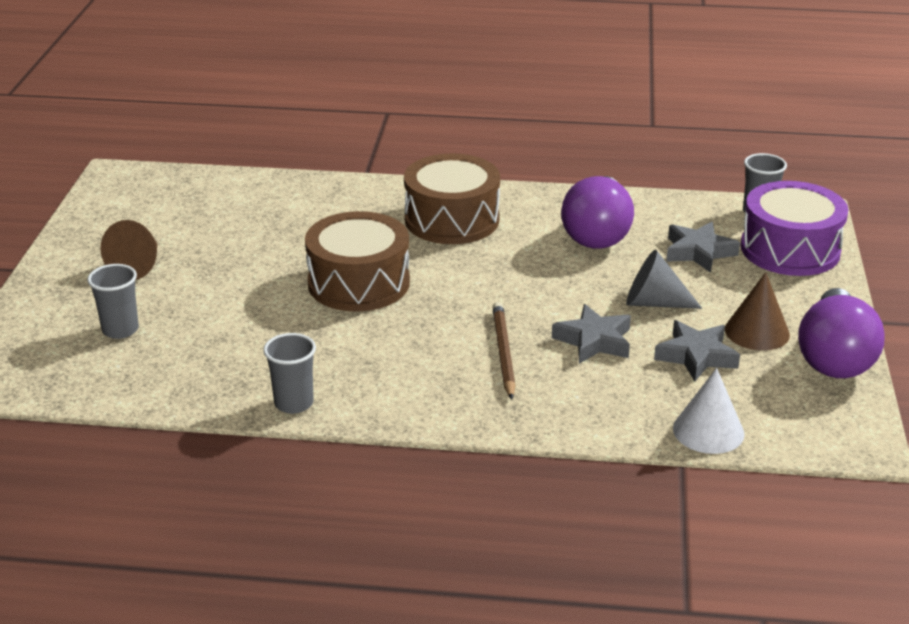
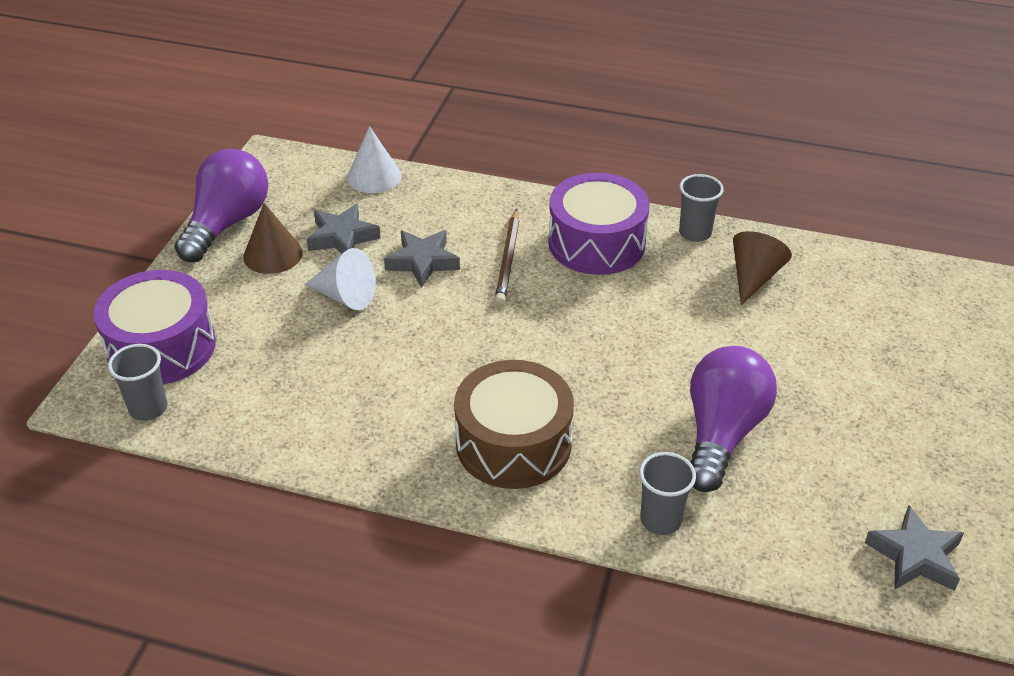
camera: 170 degrees left, 10 degrees up
grey cup [87,264,139,339] -> grey cup moved to [639,452,696,535]
brown cone [101,220,158,280] -> brown cone moved to [733,231,792,305]
brown drum [305,211,410,312] -> none
purple light bulb [561,176,634,249] -> purple light bulb moved to [690,346,777,492]
grey cone [626,250,702,309] -> white cone [305,248,376,310]
grey star [666,222,740,273] -> grey star moved to [865,505,964,591]
none -> purple drum [548,173,650,275]

